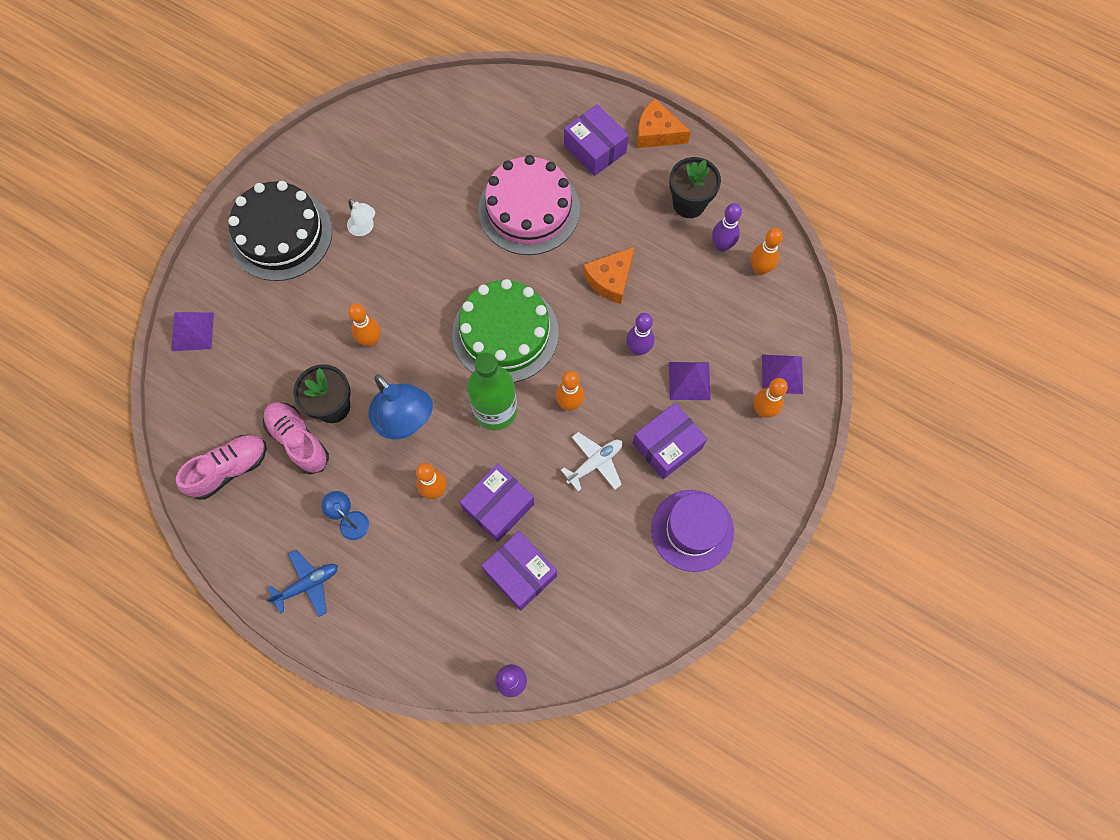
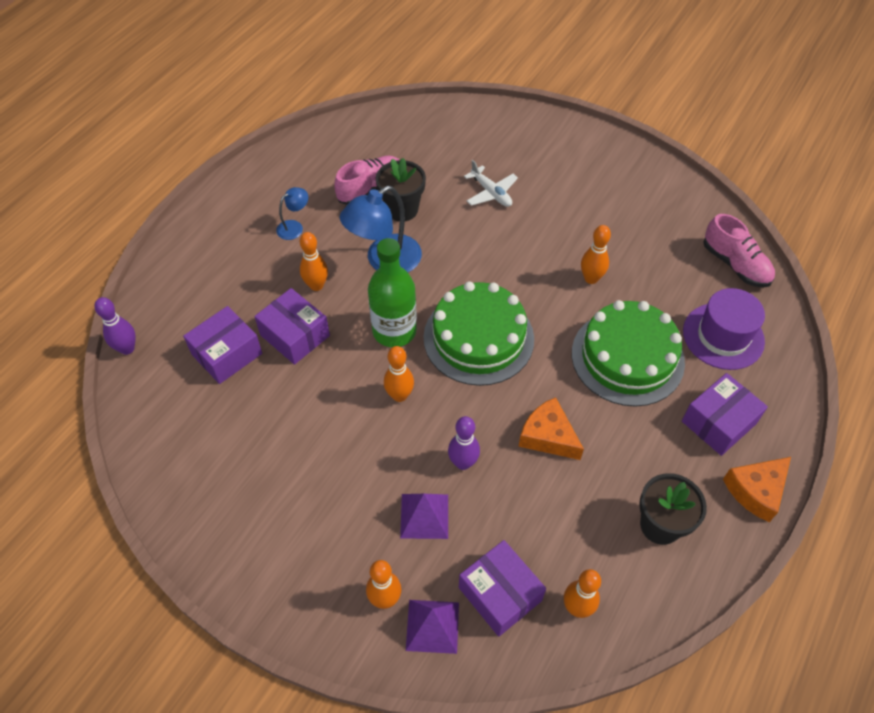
camera: 90 degrees right, 15 degrees down
purple pyramid [171,312,214,351] -> none
pink shoe [176,434,267,500] -> pink shoe moved to [703,214,775,288]
black cake [228,181,332,281] -> none
blue plane [266,550,338,617] -> none
white lamp [347,199,375,236] -> none
orange bowling pin [348,303,380,347] -> orange bowling pin moved to [581,225,611,284]
pink cake [478,155,580,255] -> green cake [572,300,685,407]
white plane [561,432,622,491] -> white plane moved to [464,160,518,207]
purple box [633,403,707,479] -> purple box moved to [459,540,546,637]
orange cheese [637,98,691,148] -> orange cheese turned 150 degrees counterclockwise [723,457,791,522]
purple hat [651,490,734,572] -> purple hat moved to [683,288,765,370]
purple bowling pin [712,203,742,252] -> none

